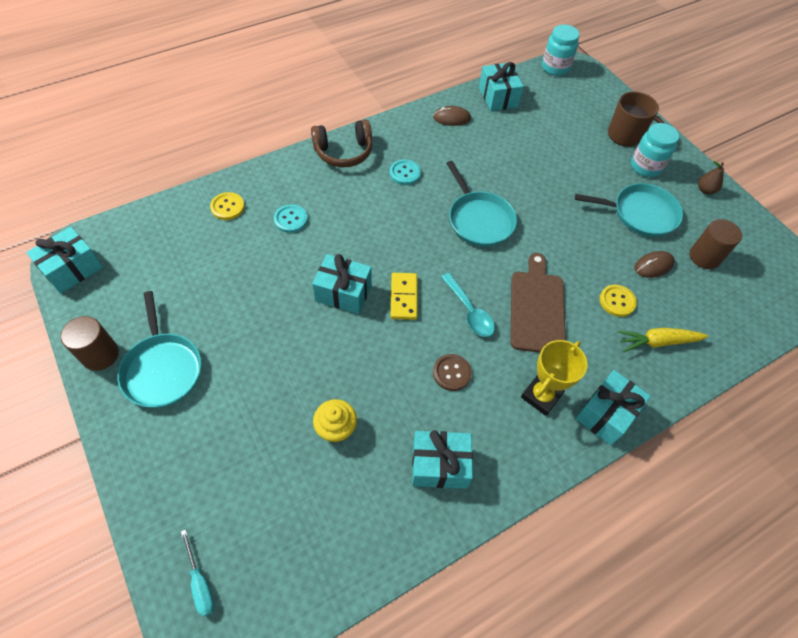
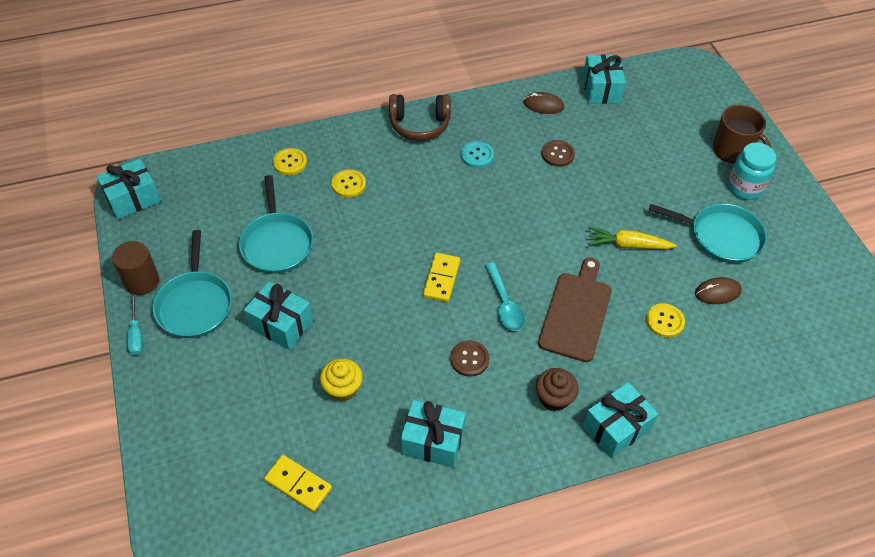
camera: 15 degrees right, 5 degrees down
turquoise screwdriver [181,529,215,617] -> turquoise screwdriver moved to [127,294,143,355]
turquoise button [274,204,308,233] -> yellow button [332,169,366,198]
turquoise gift [312,254,372,314] -> turquoise gift moved to [244,281,313,350]
turquoise pan [446,161,517,247] -> turquoise pan moved to [239,175,313,274]
yellow trophy [521,340,587,416] -> brown cupcake [536,368,579,411]
turquoise jar [542,24,580,76] -> none
yellow carrot [617,328,708,352] -> yellow carrot moved to [588,227,677,249]
brown cylinder [690,219,742,269] -> none
brown pear [698,161,724,195] -> none
none -> yellow domino [264,455,332,512]
none -> brown button [541,140,575,167]

